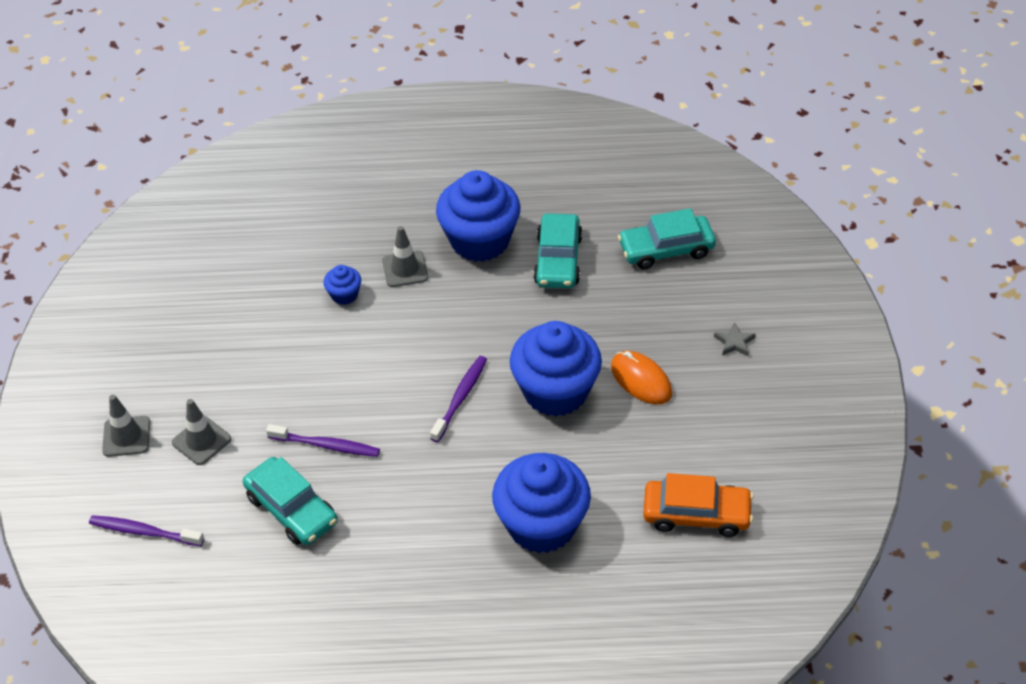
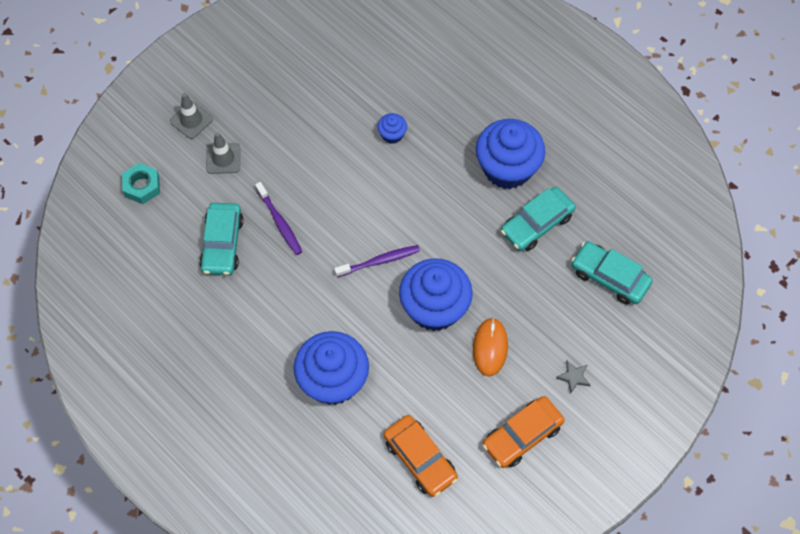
camera: 45 degrees right, 15 degrees up
purple toothbrush [89,515,204,546] -> turquoise nut [122,163,160,204]
grey traffic cone [382,226,428,287] -> none
none -> orange car [483,396,565,468]

